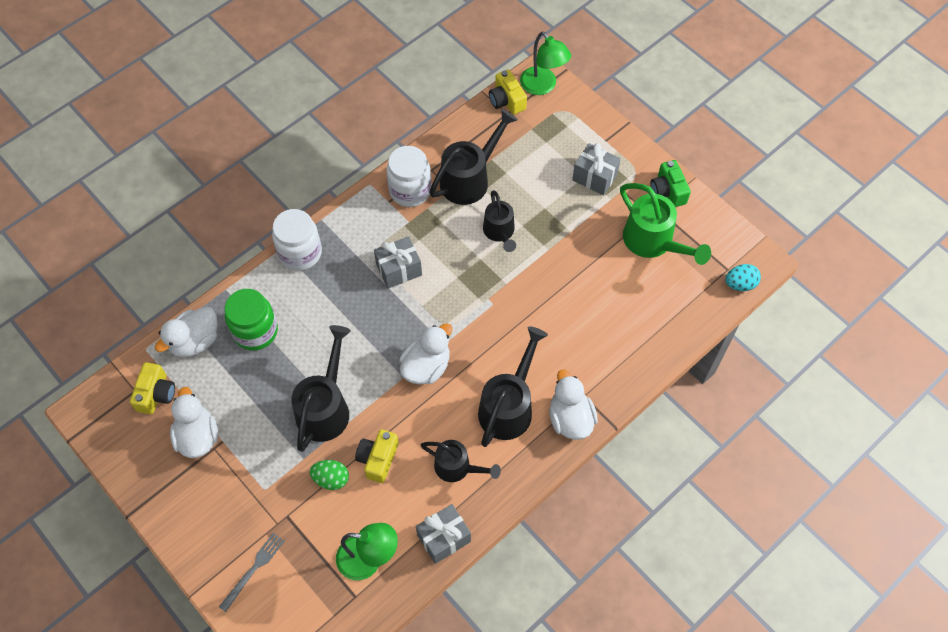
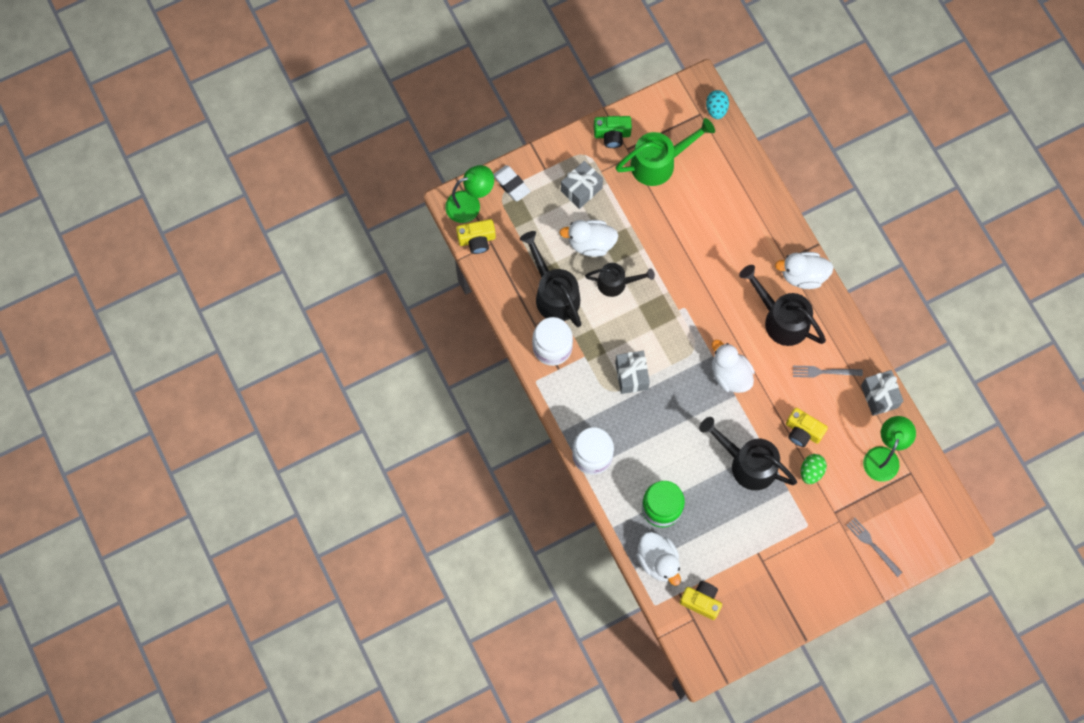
camera: 75 degrees left, 10 degrees up
white duck [170,387,218,458] -> white duck moved to [559,220,618,257]
black watering can [421,440,501,482] -> grey fork [793,366,863,378]
none -> white eraser [493,165,531,201]

